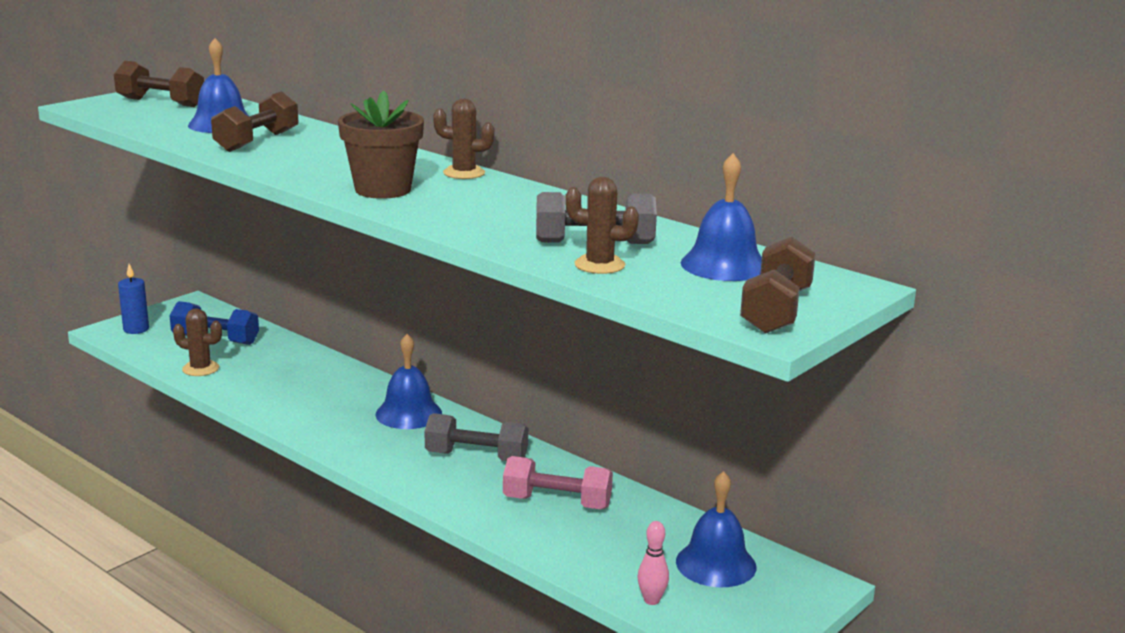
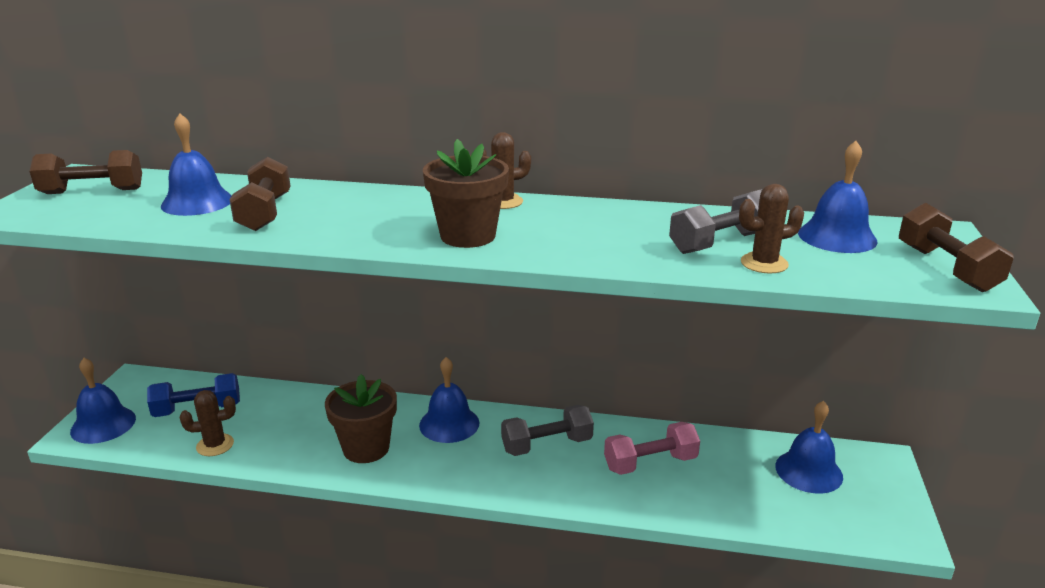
camera: 30 degrees left, 5 degrees up
blue candle [118,264,149,334] -> blue bell [70,358,136,444]
pink bowling pin [637,521,669,605] -> none
none -> brown flower pot [325,374,397,463]

